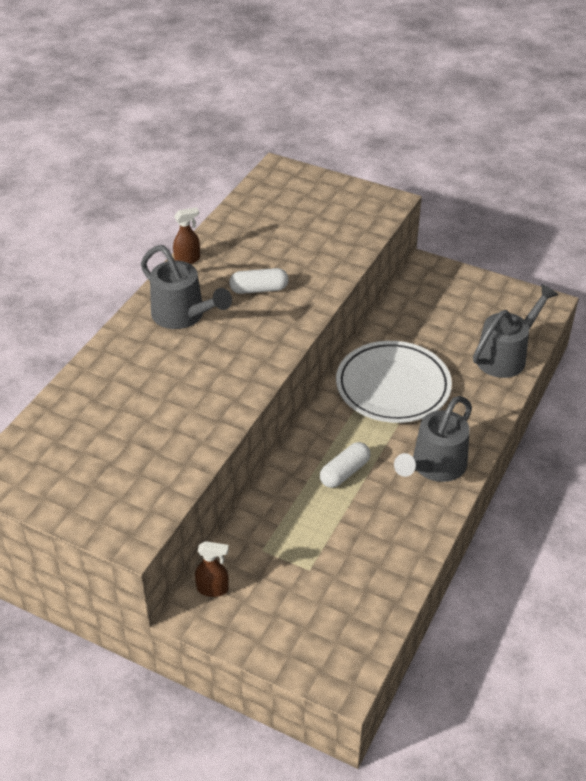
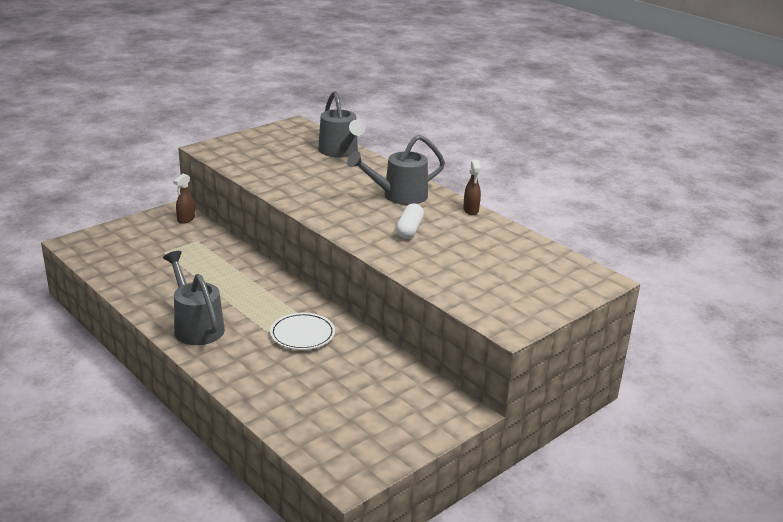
camera: 110 degrees right, 15 degrees down
white capsule [320,442,370,488] -> none
white plate [336,341,452,423] -> white plate [270,313,335,350], size x0.58
grey watering can [473,284,558,378] -> grey watering can moved to [318,91,365,157]

